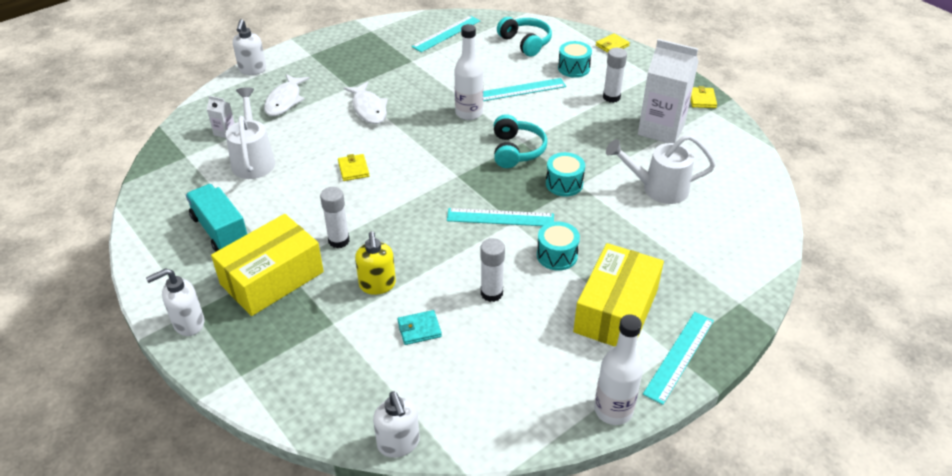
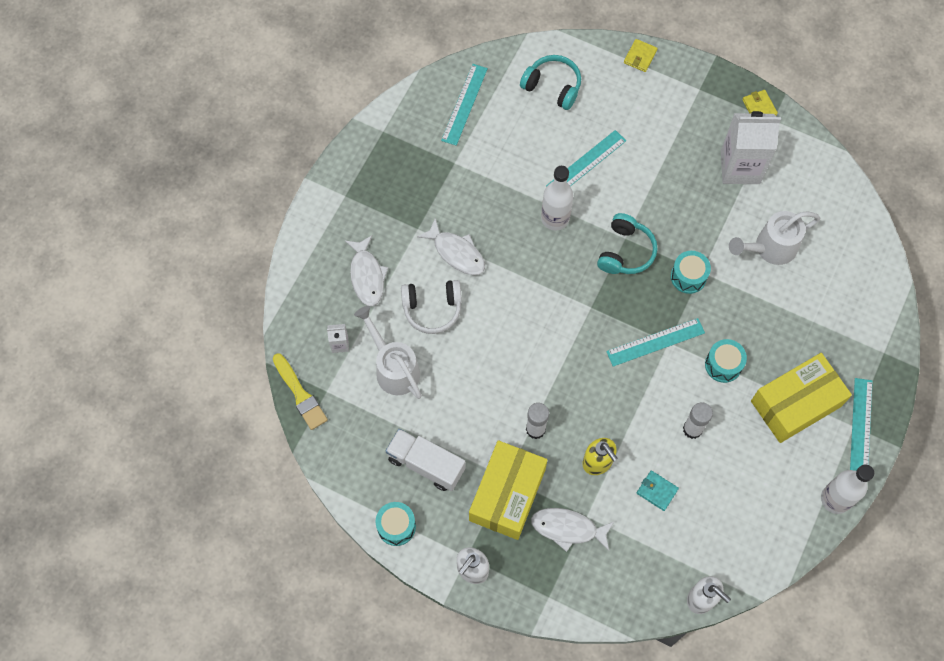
camera: 25 degrees left, 25 degrees up
turquoise truck [186,184,247,252] -> white truck [386,429,465,491]
white soap dispenser [233,19,266,75] -> none
yellow wallet [338,154,369,181] -> none
turquoise wallet [398,310,442,345] -> turquoise wallet turned 75 degrees clockwise [637,470,679,511]
turquoise headphones [494,114,547,168] -> turquoise headphones turned 45 degrees clockwise [597,213,657,274]
turquoise drum [558,41,592,78] -> turquoise drum moved to [375,502,416,546]
yellow box [573,243,664,347] -> yellow box turned 60 degrees clockwise [751,353,852,443]
white glue stick [603,48,627,103] -> none
none -> yellow brush [273,353,328,430]
none -> white headphones [401,280,462,334]
none -> white fish [531,508,614,552]

